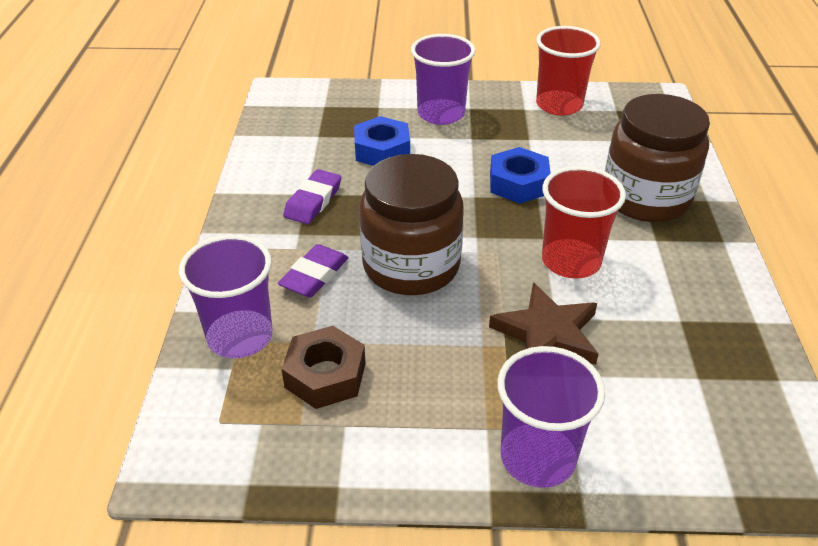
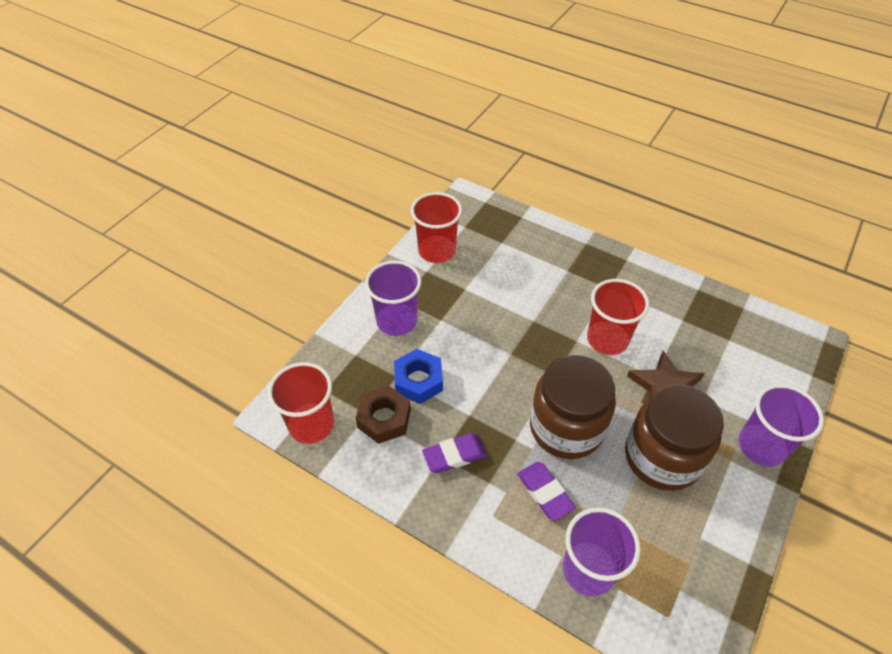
camera: 60 degrees left, 10 degrees up
brown nut [281,326,366,409] -> brown nut moved to [356,385,411,444]
purple eraser [283,169,341,224] -> purple eraser turned 75 degrees counterclockwise [422,433,487,473]
blue nut [490,147,551,204] -> none
brown jar [605,94,710,222] -> brown jar moved to [625,384,724,491]
none -> red cup [268,362,334,444]

